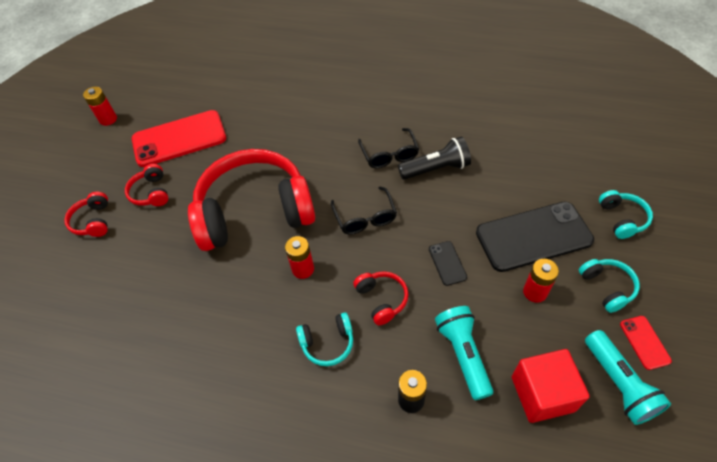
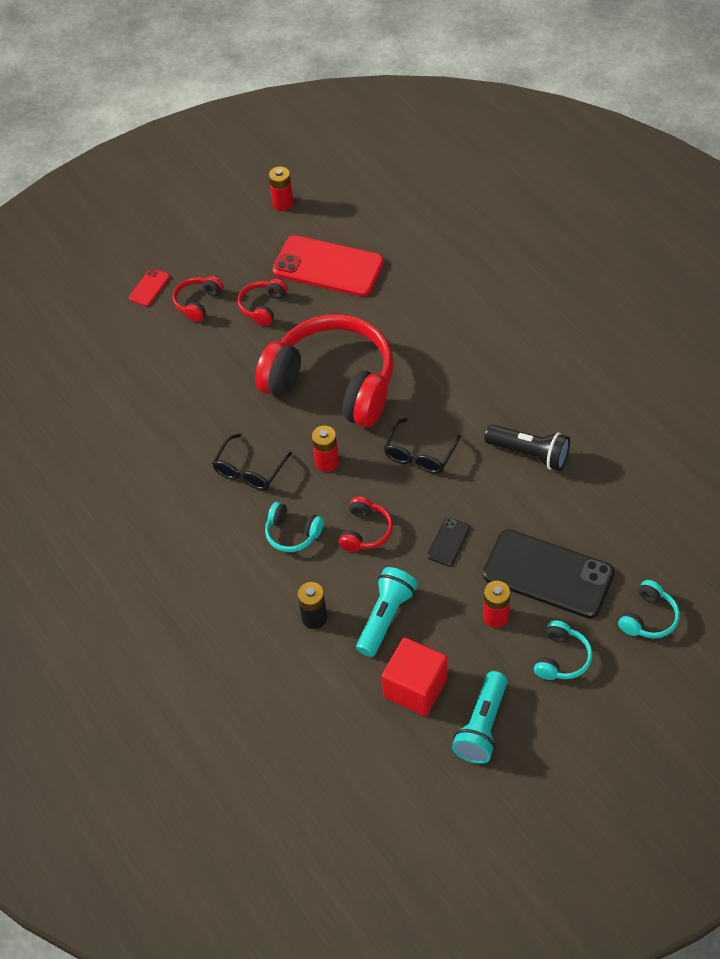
camera: 40 degrees right, 0 degrees up
black glasses [358,128,419,168] -> black glasses moved to [212,434,292,490]
red phone [620,316,672,370] -> red phone moved to [129,268,170,306]

